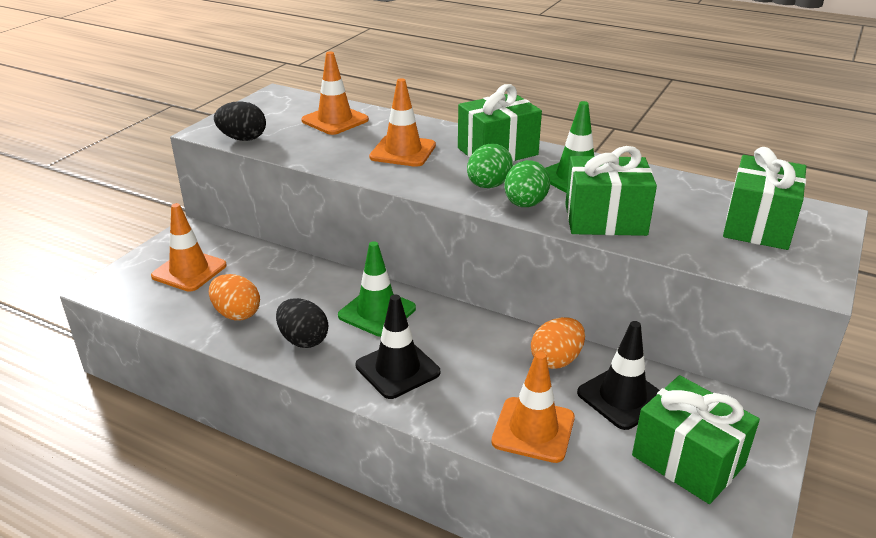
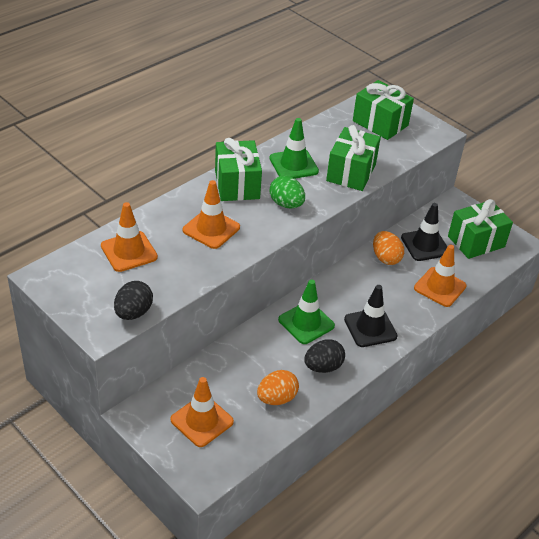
camera: 75 degrees left, 10 degrees up
green egg [504,160,550,207] -> none

